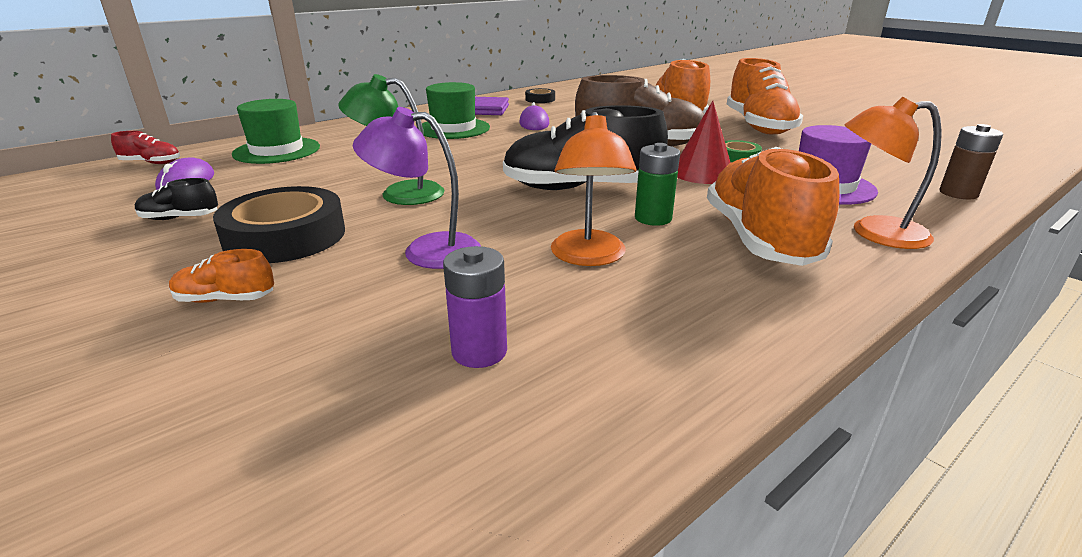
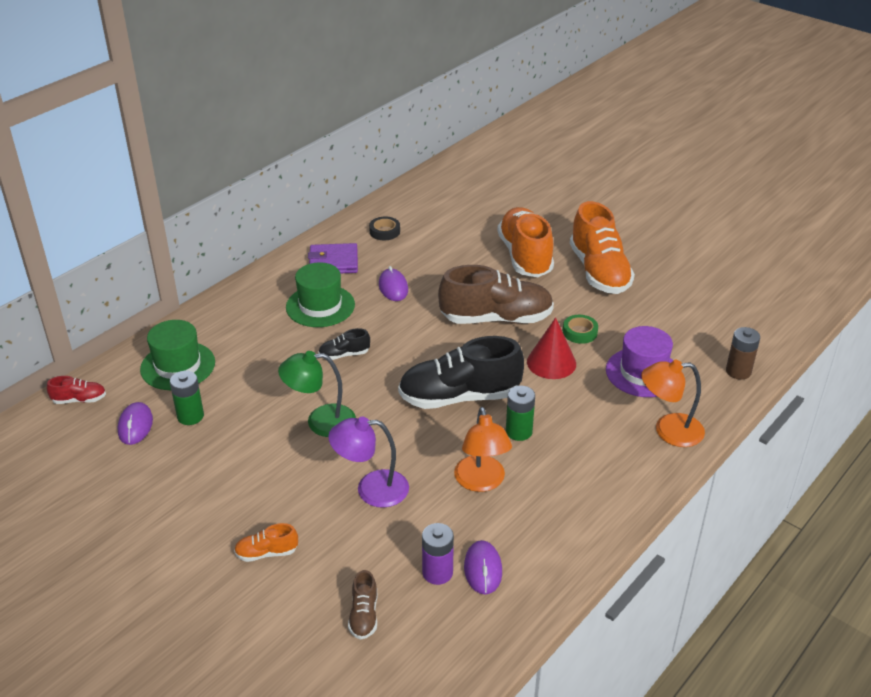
camera: 10 degrees left, 10 degrees up
black shoe [135,178,218,220] -> black shoe moved to [318,328,370,360]
black tape [213,186,345,263] -> none
orange shoe [707,147,839,266] -> none
none -> green battery [170,371,204,425]
none -> brown shoe [348,570,377,640]
none -> purple mouse [464,540,502,595]

